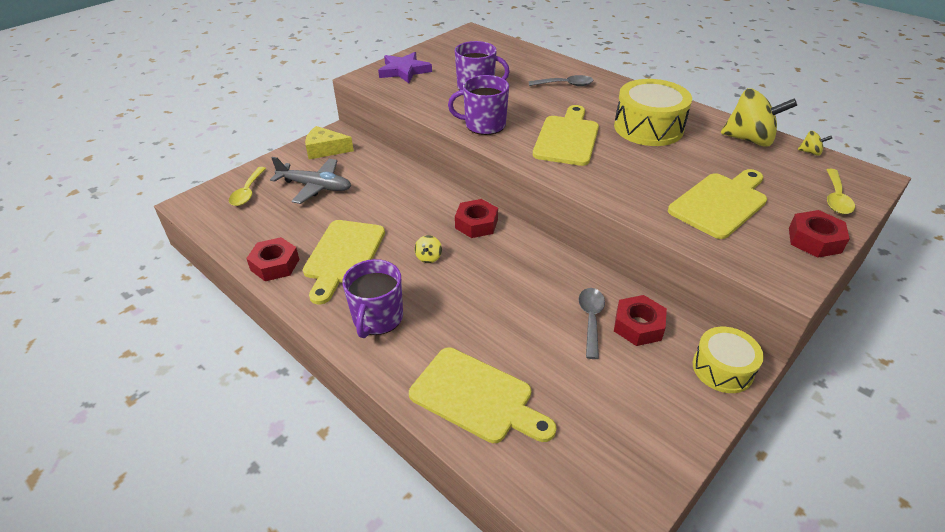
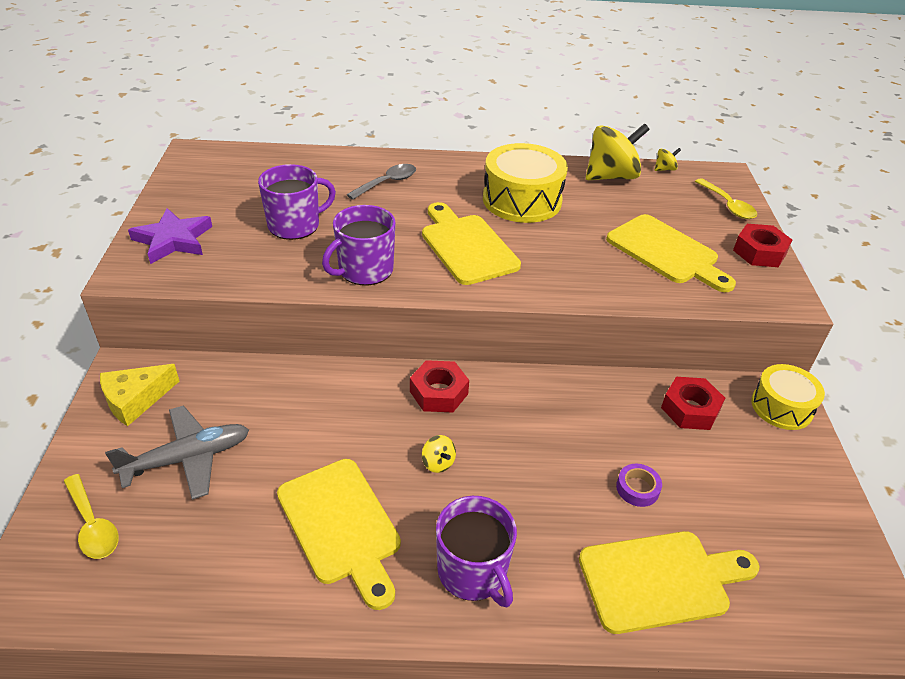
camera: 45 degrees left, 0 degrees up
red nut [246,237,300,281] -> none
grey spoon [579,288,605,359] -> none
yellow cutting board [668,169,767,239] -> yellow cutting board turned 135 degrees clockwise [606,214,736,292]
none -> purple tape [616,464,662,507]

